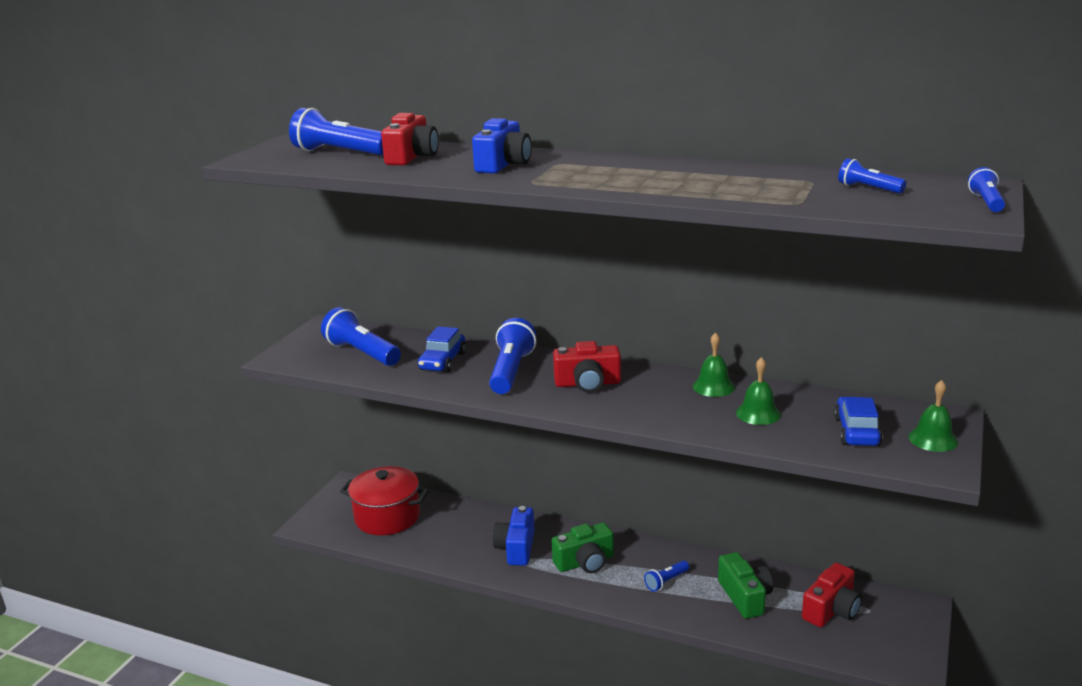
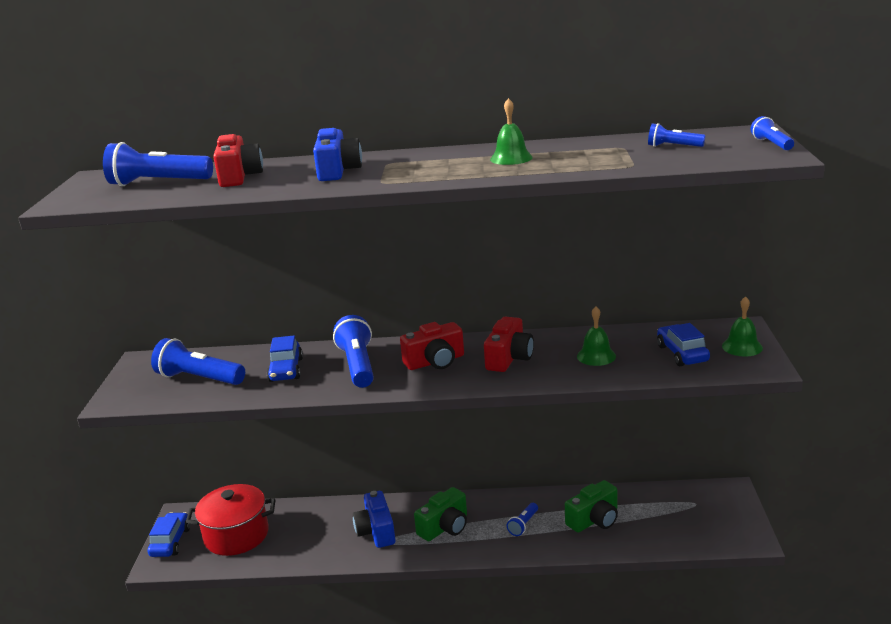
camera: 20 degrees left, 0 degrees up
green bell [693,332,735,397] -> green bell moved to [490,98,533,165]
green camera [718,552,773,619] -> green camera turned 90 degrees clockwise [565,480,618,532]
red camera [802,563,862,627] -> red camera moved to [484,317,534,372]
none -> blue car [147,512,190,557]

